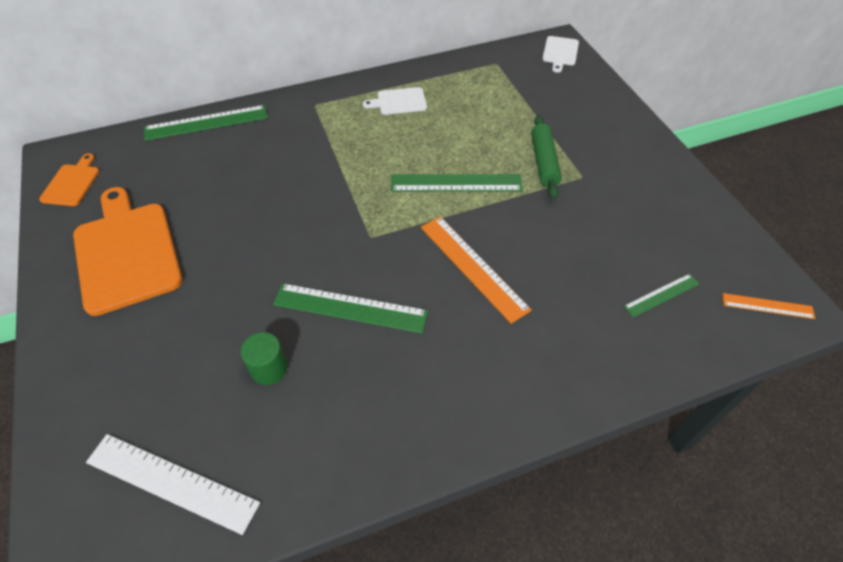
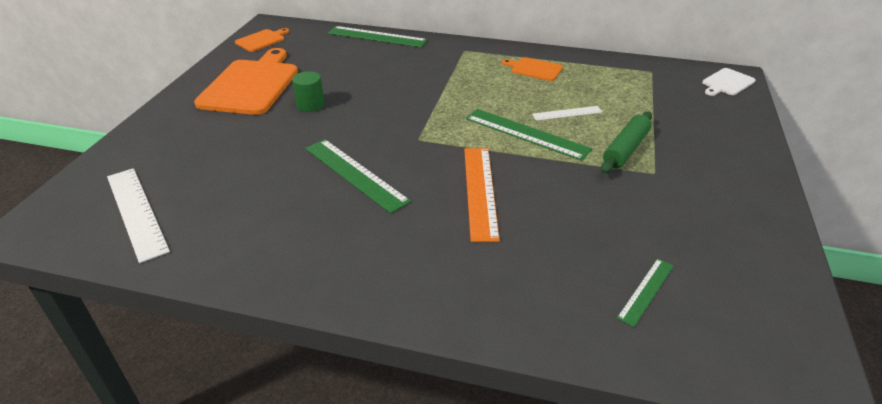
camera: 35 degrees right, 15 degrees down
green cylinder [241,332,288,385] -> green cylinder moved to [292,71,324,112]
white cutting board [363,87,427,115] -> orange cutting board [502,57,563,81]
green ruler [624,274,699,317] -> green ruler turned 60 degrees counterclockwise [617,258,674,327]
orange ruler [722,293,815,319] -> none
none -> white ruler [532,106,603,121]

